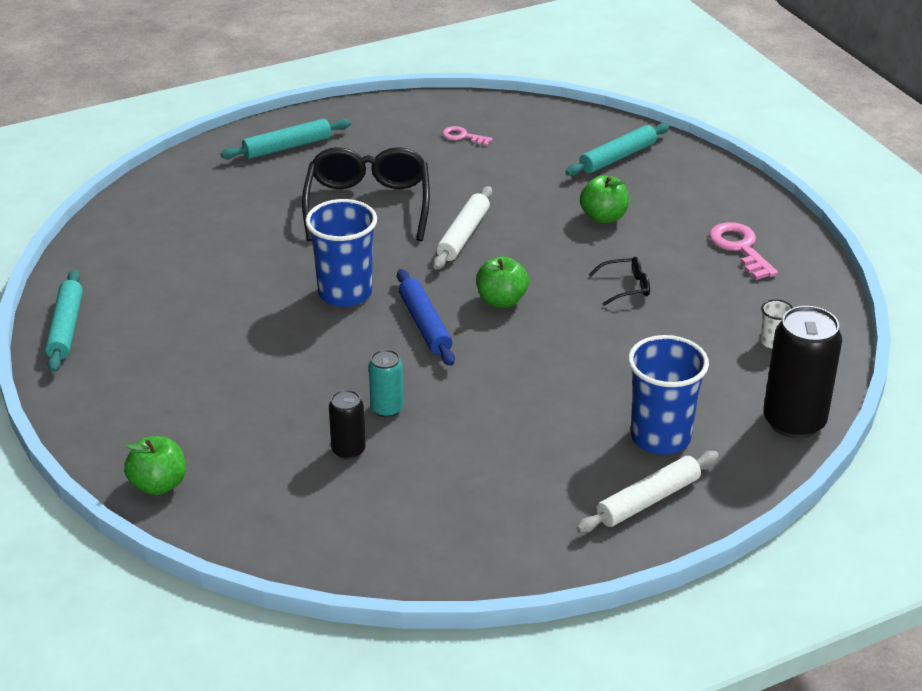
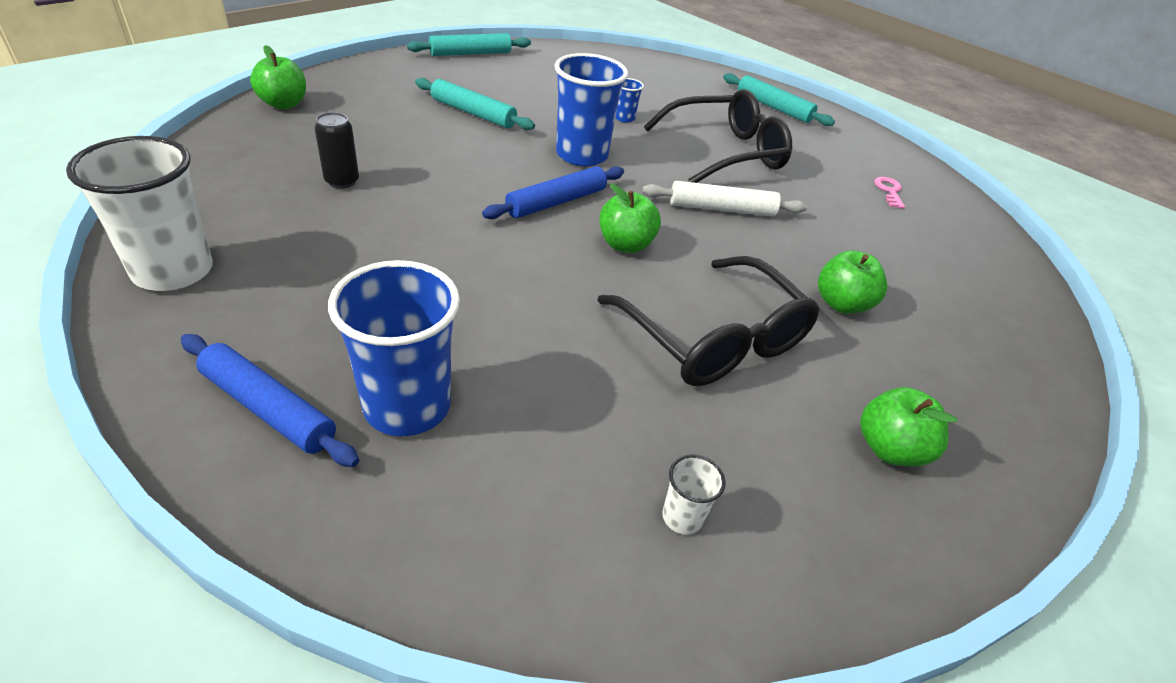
camera: 65 degrees right, 5 degrees up
turquoise can [369,349,404,418] -> none
turquoise rolling pin [566,123,670,176] -> turquoise rolling pin moved to [415,78,535,130]
white rolling pin [576,451,719,533] -> blue rolling pin [181,334,359,467]
black glasses [589,257,650,306] -> black glasses [597,256,820,386], size x2.28
pink key [709,222,778,280] -> green apple [860,387,957,467]
black can [763,306,842,439] -> none
none -> white cup [66,136,213,291]
none -> blue cup [615,78,644,123]

